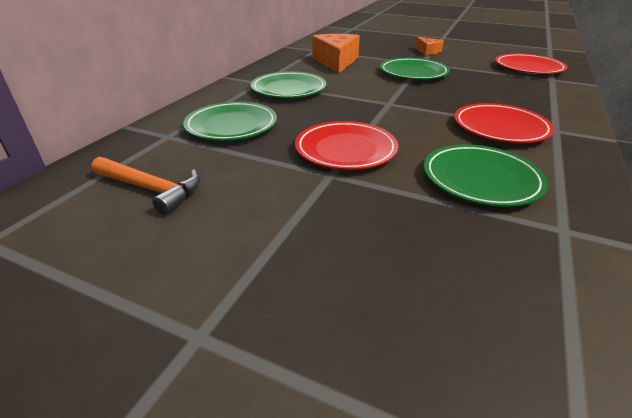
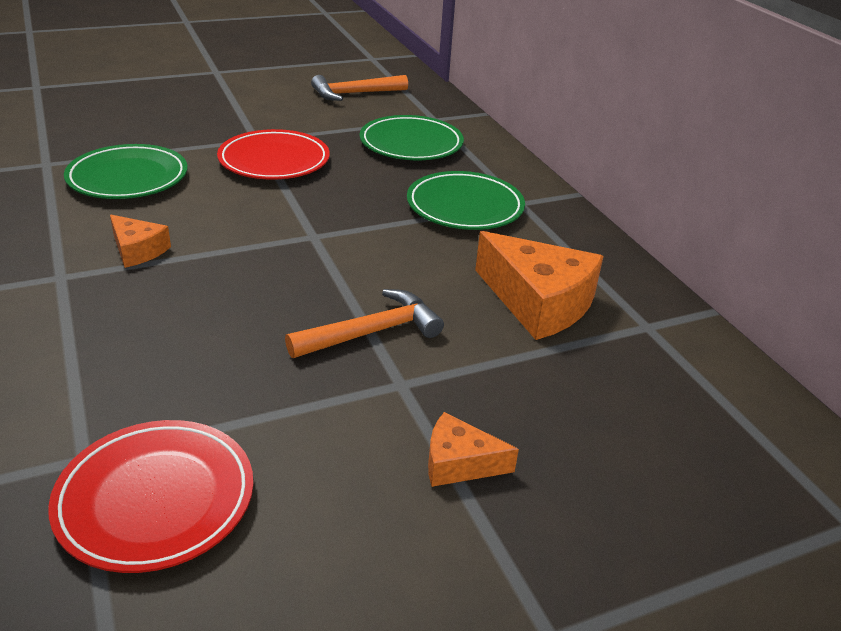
camera: 130 degrees right, 0 degrees up
green plate [380,58,450,80] -> orange hammer [285,289,444,358]
red plate [454,103,554,143] -> orange cheese [110,215,171,268]

